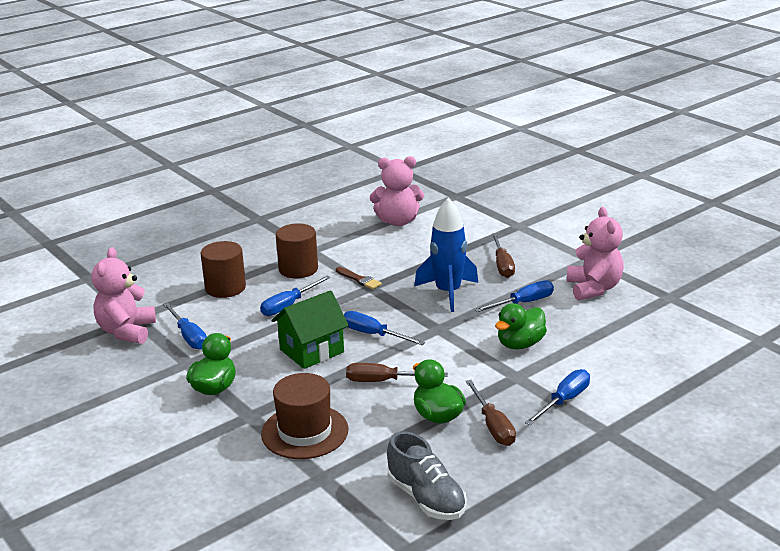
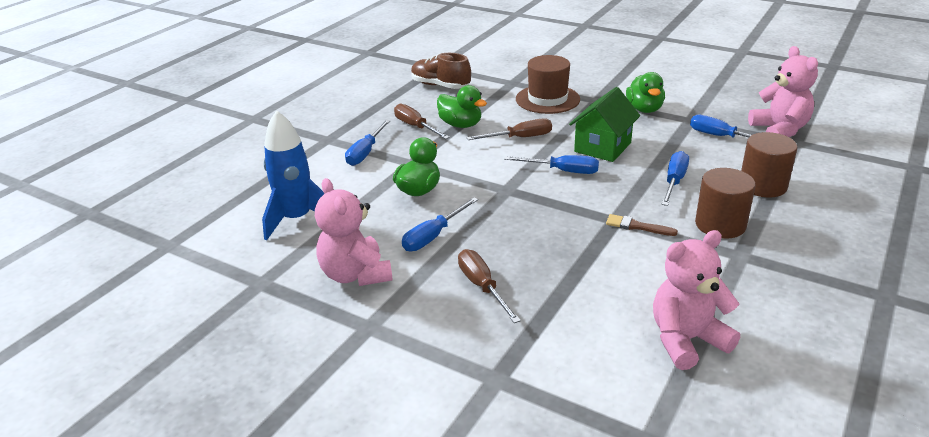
camera: 160 degrees right, 5 degrees up
grey shoe [387,431,467,520] -> brown shoe [411,53,471,89]
blue rocket [414,198,478,312] -> blue rocket moved to [262,110,324,241]

